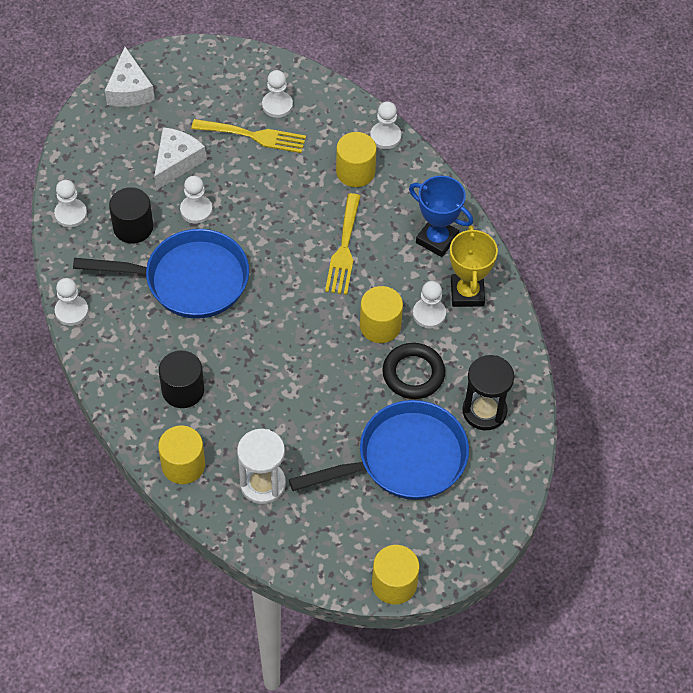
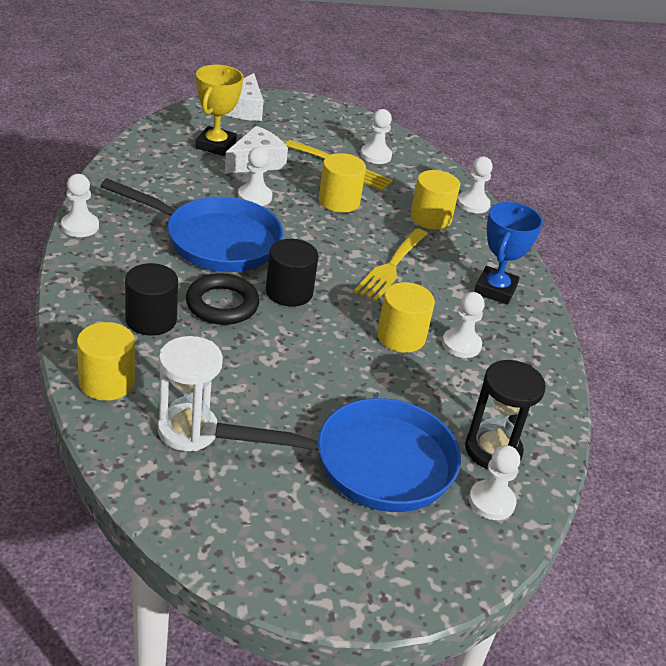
camera: 15 degrees right, 20 degrees down
white pawn [54,180,87,228] -> white pawn moved to [469,445,520,520]
black cylinder [109,187,153,244] -> black cylinder moved to [266,239,318,307]
yellow cylinder [372,545,419,604] -> yellow cylinder moved to [319,153,366,213]
black ring [382,343,445,399] -> black ring moved to [186,273,260,325]
blue trophy [409,176,473,257] -> blue trophy turned 60 degrees clockwise [474,202,543,305]
yellow trophy [450,225,498,307] -> yellow trophy moved to [196,65,243,156]

